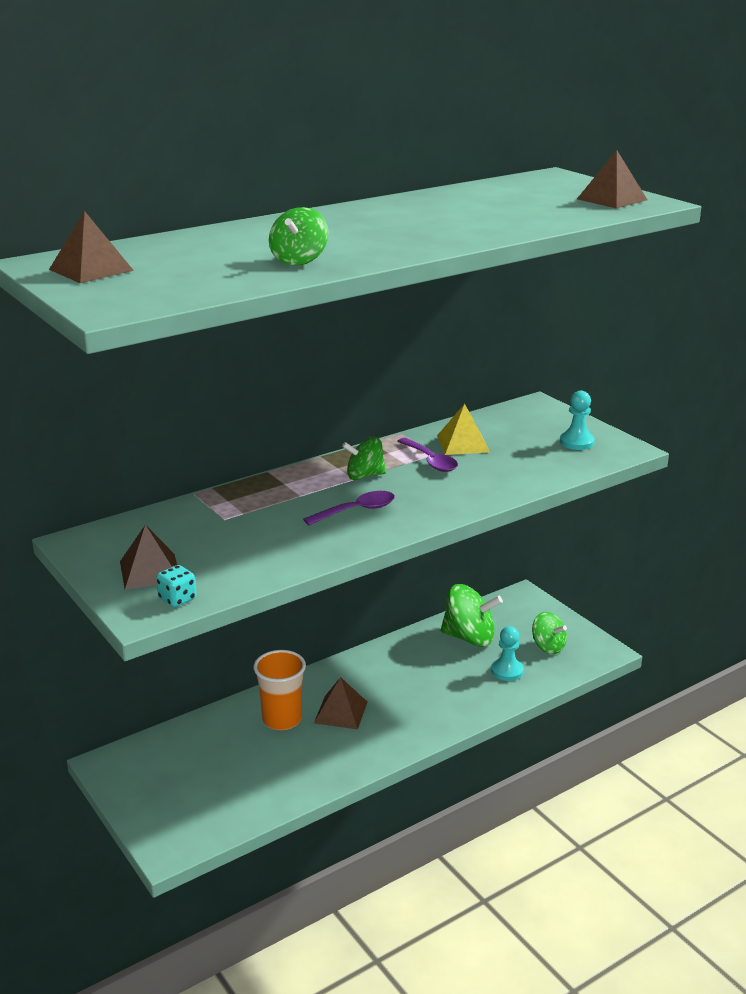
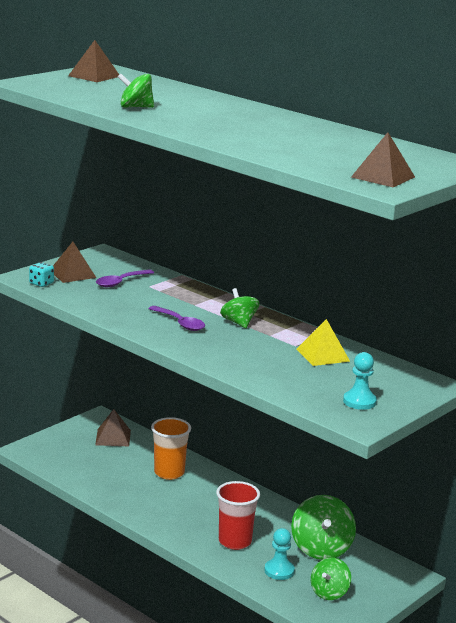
camera: 75 degrees right, 5 degrees down
brown pyramid [314,677,367,730] -> brown pyramid moved to [95,409,131,446]
purple spoon [397,438,458,472] -> purple spoon moved to [96,270,154,287]
none -> red cup [216,481,260,550]

